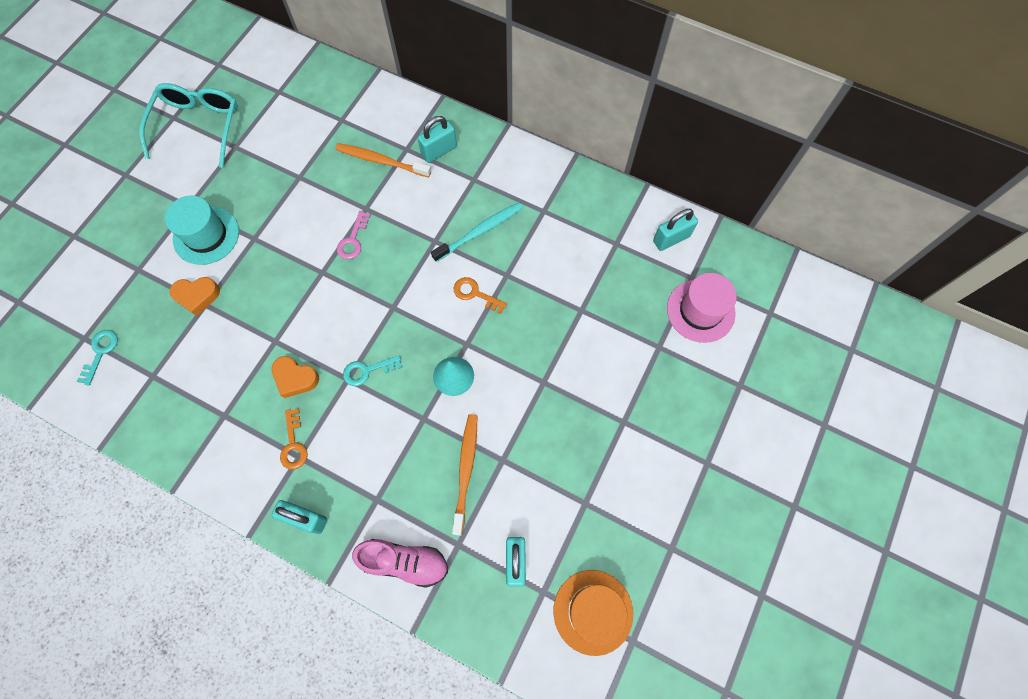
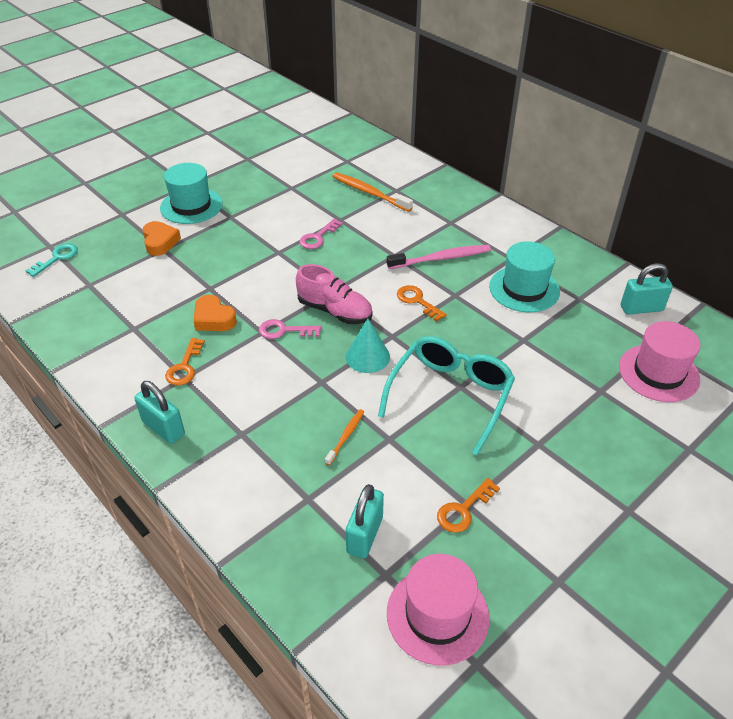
camera: 20 degrees right, 25 degrees down
turquoise glasses [140,83,238,168] -> turquoise glasses moved to [378,336,515,455]
orange heart [169,277,220,316] -> orange heart turned 120 degrees counterclockwise [143,221,181,256]
turquoise key [343,355,402,386] -> pink key [259,319,321,339]
pink shoe [352,539,448,588] -> pink shoe moved to [296,264,373,324]
turquoise padlock [418,116,457,163] -> none
turquoise toothbrush [431,202,523,262] -> pink toothbrush [387,245,491,269]
orange toothbrush [452,414,477,536] -> orange toothbrush [325,409,364,465], size x0.55
orange hat [554,570,633,656] -> pink hat [387,554,490,666]
none -> orange key [437,478,500,533]
none -> turquoise hat [489,241,560,312]

